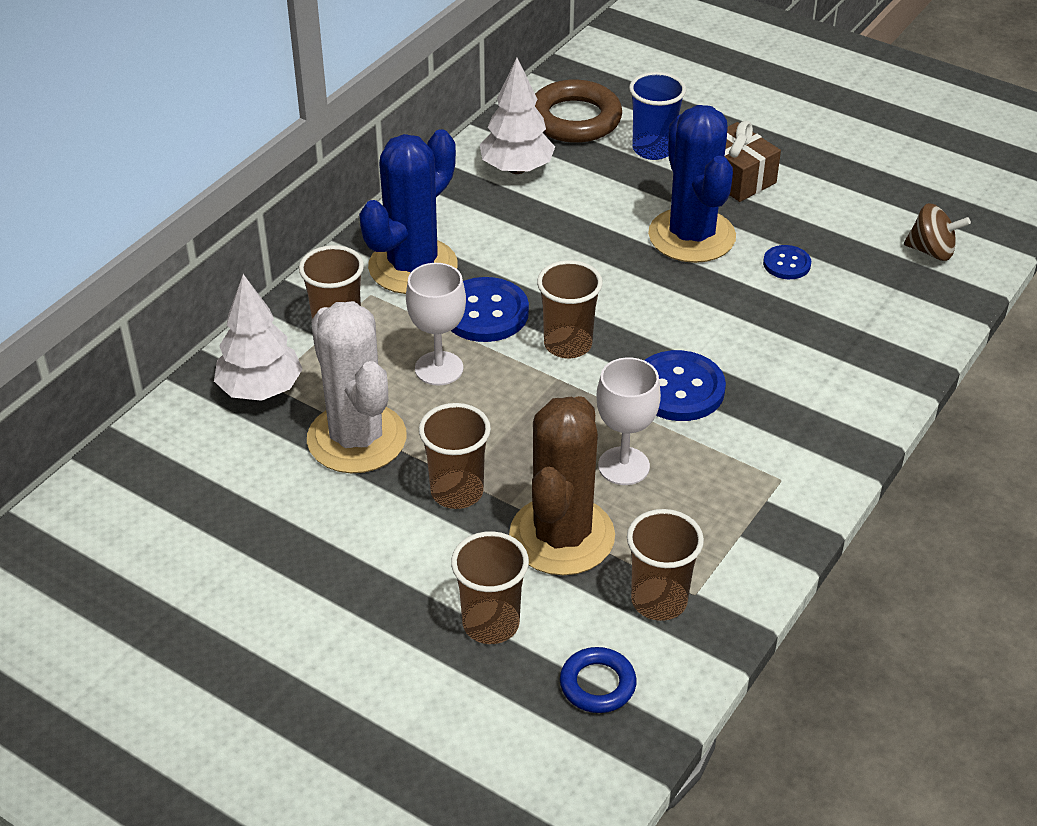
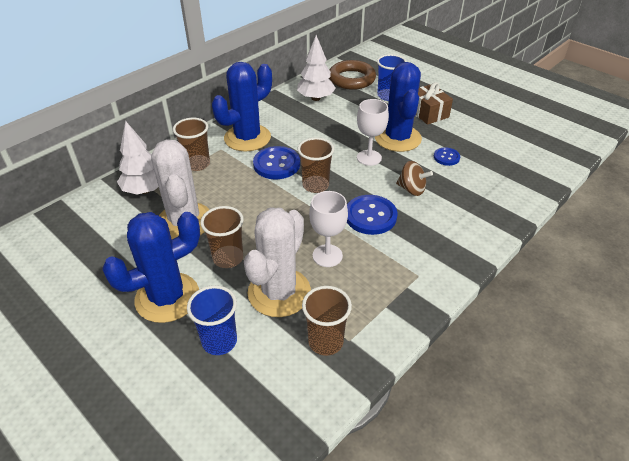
camera: 10 degrees right, 0 degrees up
white goblet [406,263,466,386] -> white goblet moved to [357,99,389,166]
brown cup [451,531,529,644] -> blue cup [187,285,237,355]
brown cactus [509,396,615,575] -> white cactus [244,207,311,317]
blue ring [560,647,637,713] -> none
brown spinning top [904,203,971,261] -> brown spinning top moved to [396,161,433,196]
none -> blue cactus [102,212,200,323]

